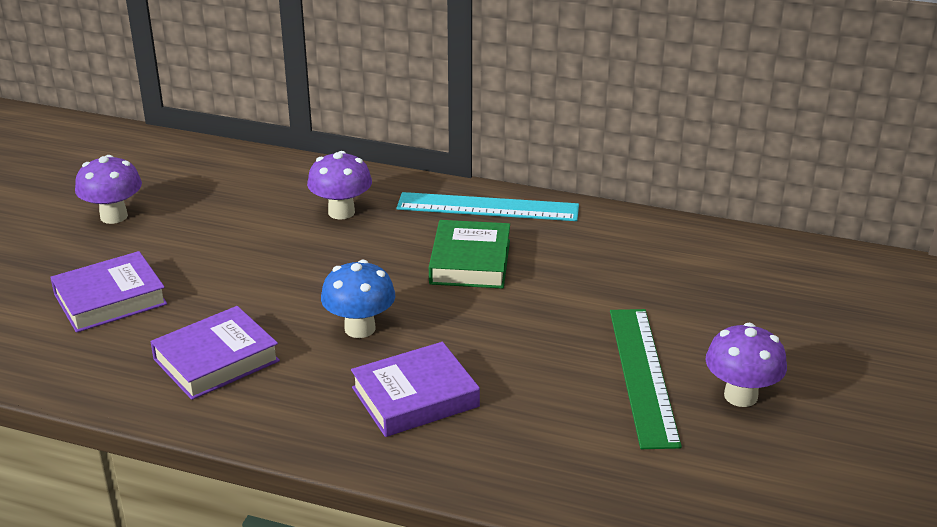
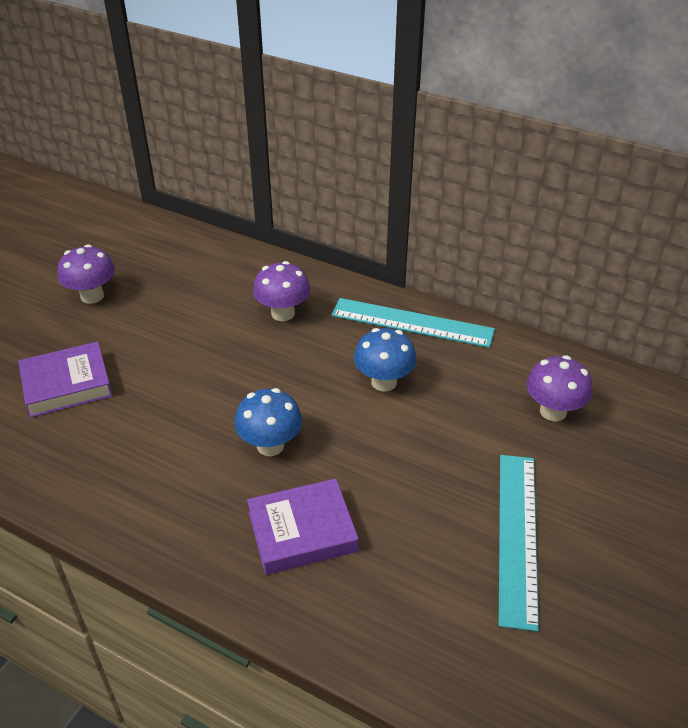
camera: 10 degrees right, 10 degrees up
purple book [150,306,280,400] -> none
green book [429,220,510,289] -> blue mushroom [354,328,417,392]
green ruler [610,309,682,449] -> turquoise ruler [499,455,539,632]
purple mushroom [706,323,787,407] -> purple mushroom moved to [526,355,592,422]

